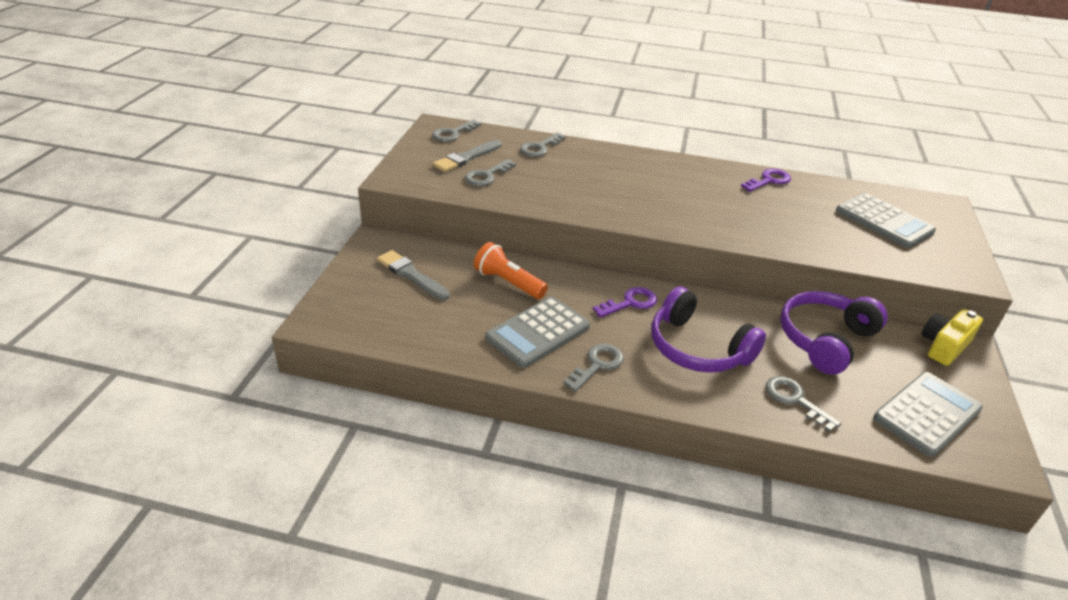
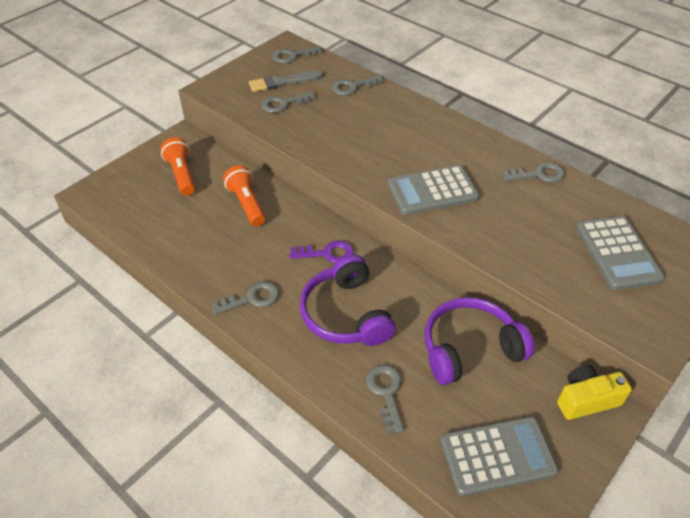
camera: 30 degrees right, 10 degrees up
grey brush [377,250,450,300] -> orange flashlight [161,137,195,196]
grey calculator [485,297,590,368] -> grey calculator moved to [388,165,479,215]
purple key [741,169,791,192] -> grey key [502,162,565,183]

